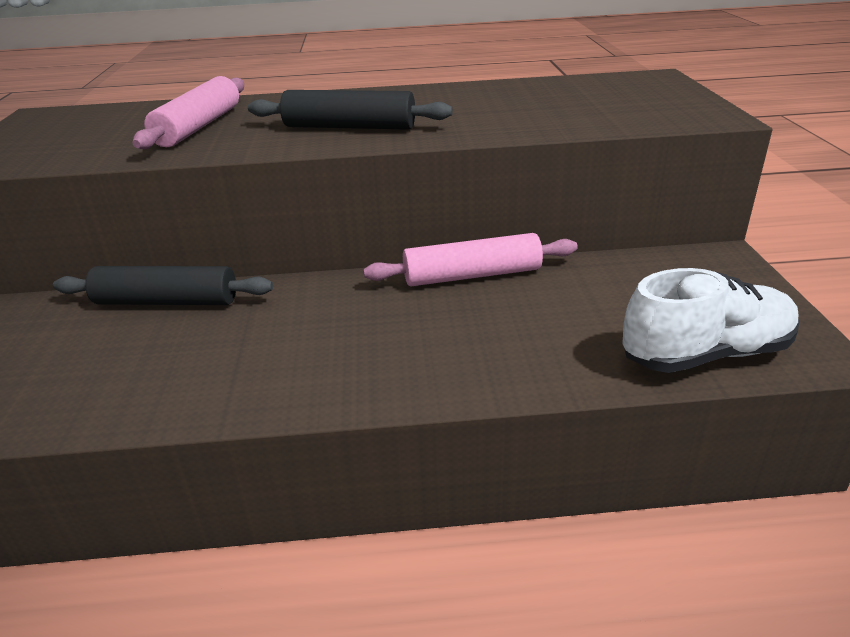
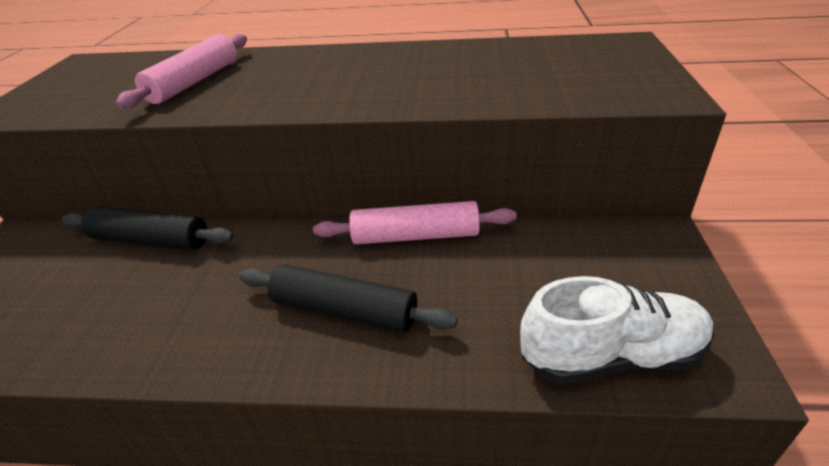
camera: 10 degrees right, 5 degrees up
black rolling pin [248,90,453,130] -> black rolling pin moved to [239,264,458,333]

